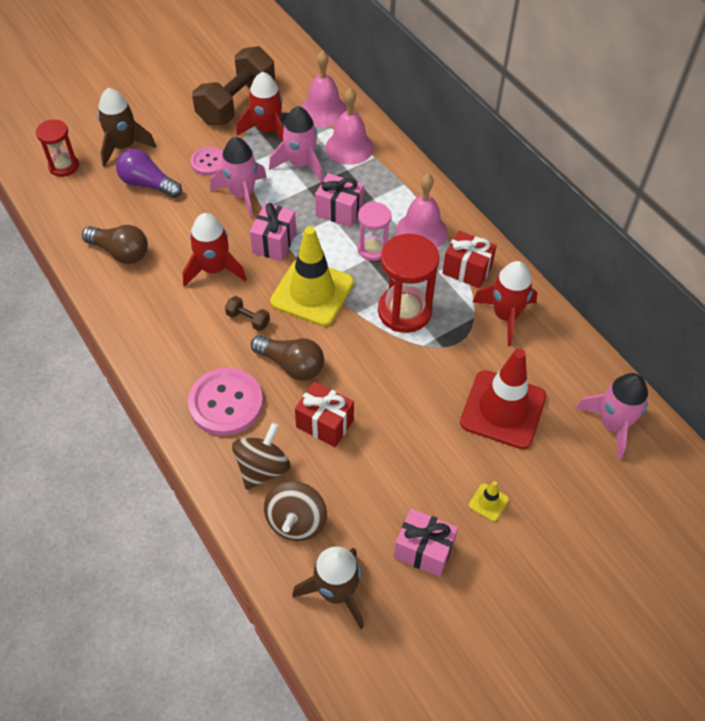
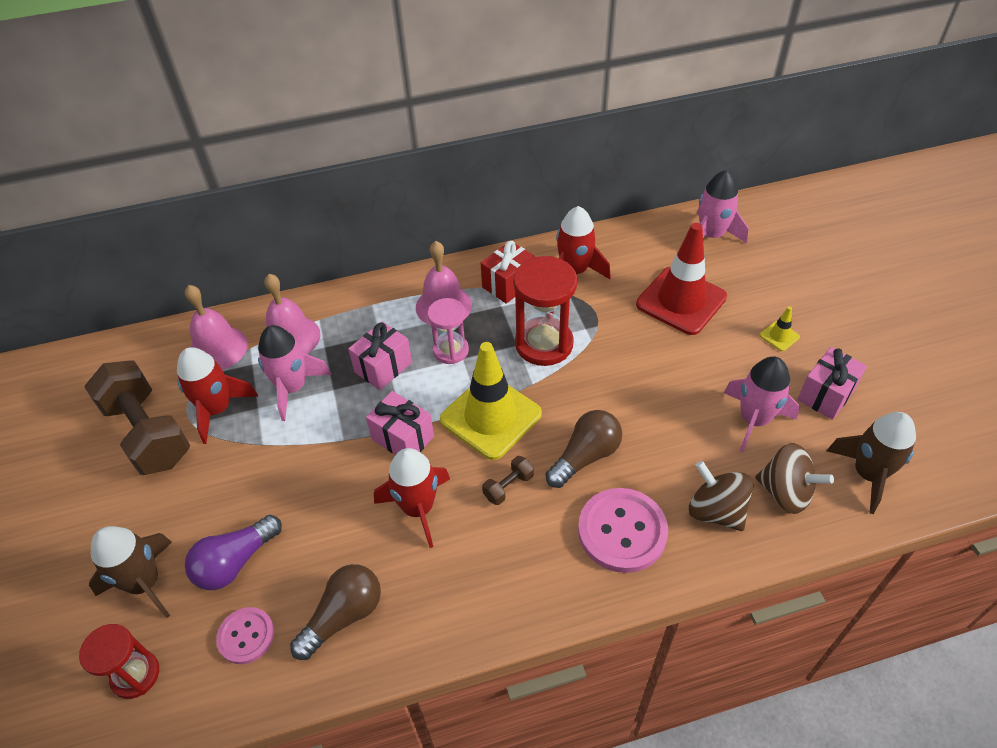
camera: 70 degrees left, 5 degrees down
pink button [190,147,223,176] -> pink button moved to [216,607,274,664]
pink rocket [210,137,267,219] -> pink rocket moved to [724,356,800,453]
red gift [295,382,354,447] -> none

